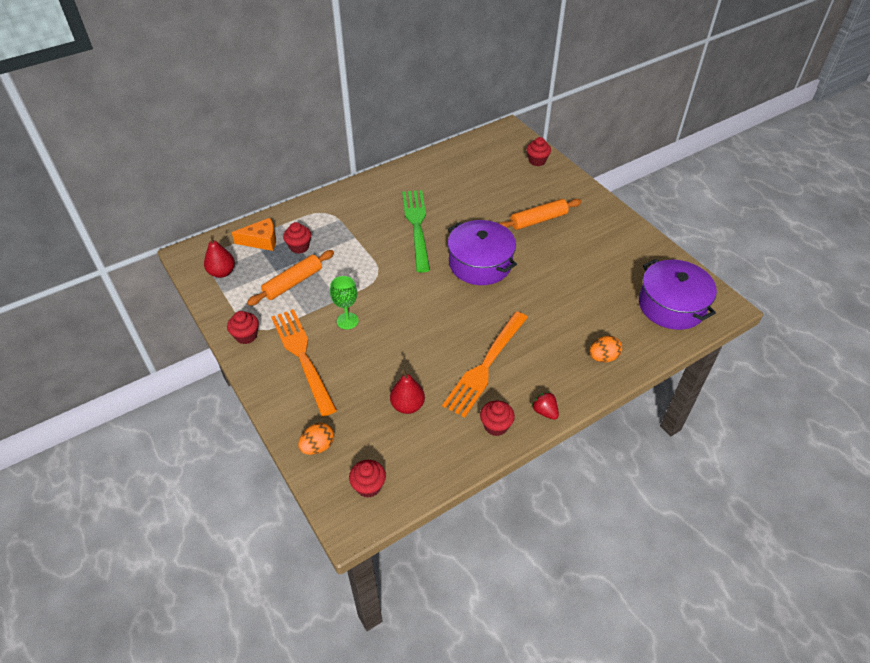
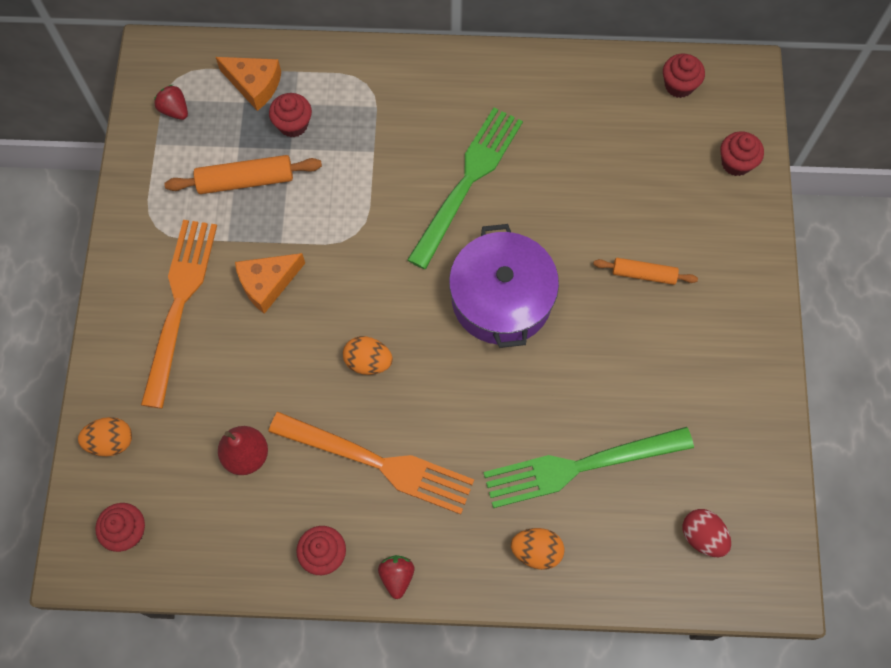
camera: 35 degrees right, 20 degrees up
red pear [204,235,235,278] -> red strawberry [154,85,188,120]
red cupcake [227,311,259,344] -> red cupcake moved to [663,53,705,98]
green goblet [330,276,359,330] -> orange cheese [235,253,305,314]
orange fork [442,311,528,417] -> orange fork turned 135 degrees counterclockwise [268,412,474,515]
orange rolling pin [499,199,582,230] -> orange rolling pin [593,258,698,285], size x0.65
purple pot [639,259,717,330] -> red egg [683,509,731,557]
none -> orange egg [343,336,393,375]
none -> green fork [483,427,694,508]

